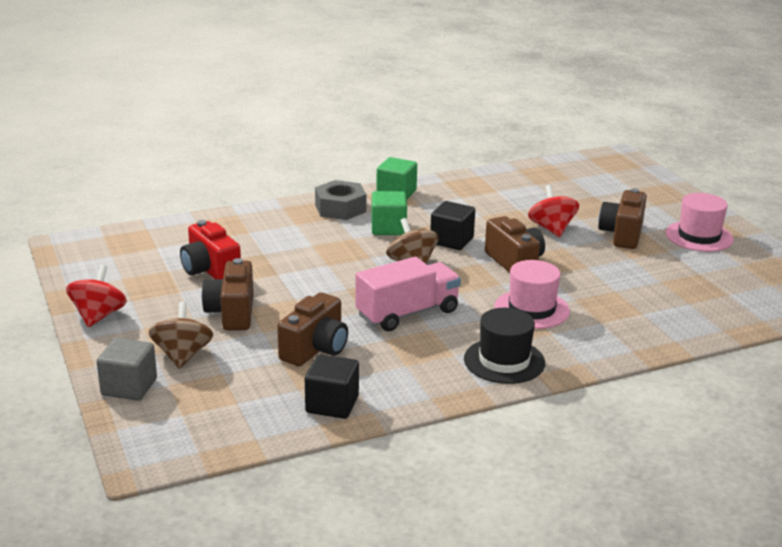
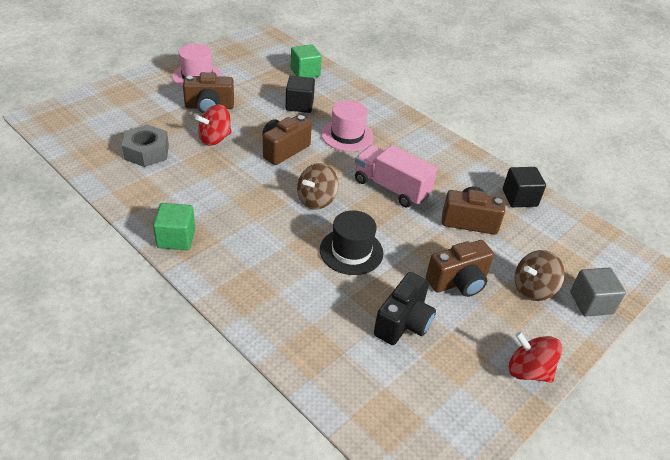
camera: 115 degrees left, 15 degrees up
red spinning top [66,265,127,327] -> red spinning top turned 45 degrees clockwise [509,332,562,383]
red camera [180,220,241,279] -> black camera [374,272,436,345]
grey nut [315,180,366,220] -> grey nut moved to [122,124,169,167]
green cube [372,191,407,235] -> green cube moved to [291,44,322,78]
black cube [430,201,475,250] -> black cube moved to [286,76,315,113]
black hat [464,308,545,384] -> black hat moved to [320,210,384,275]

